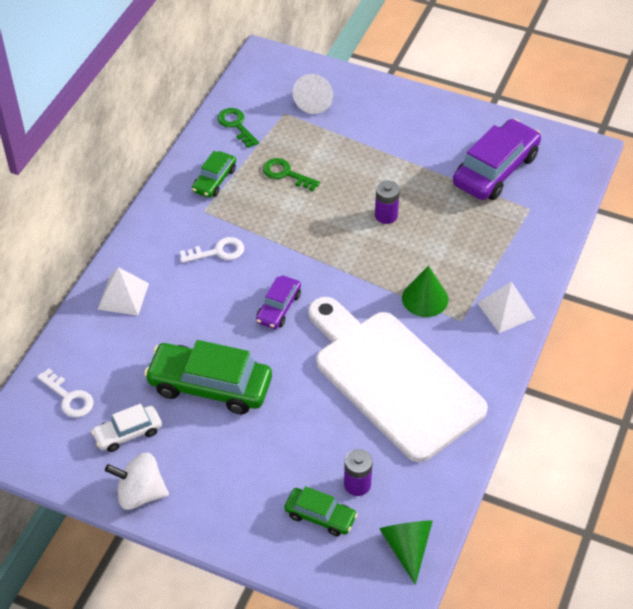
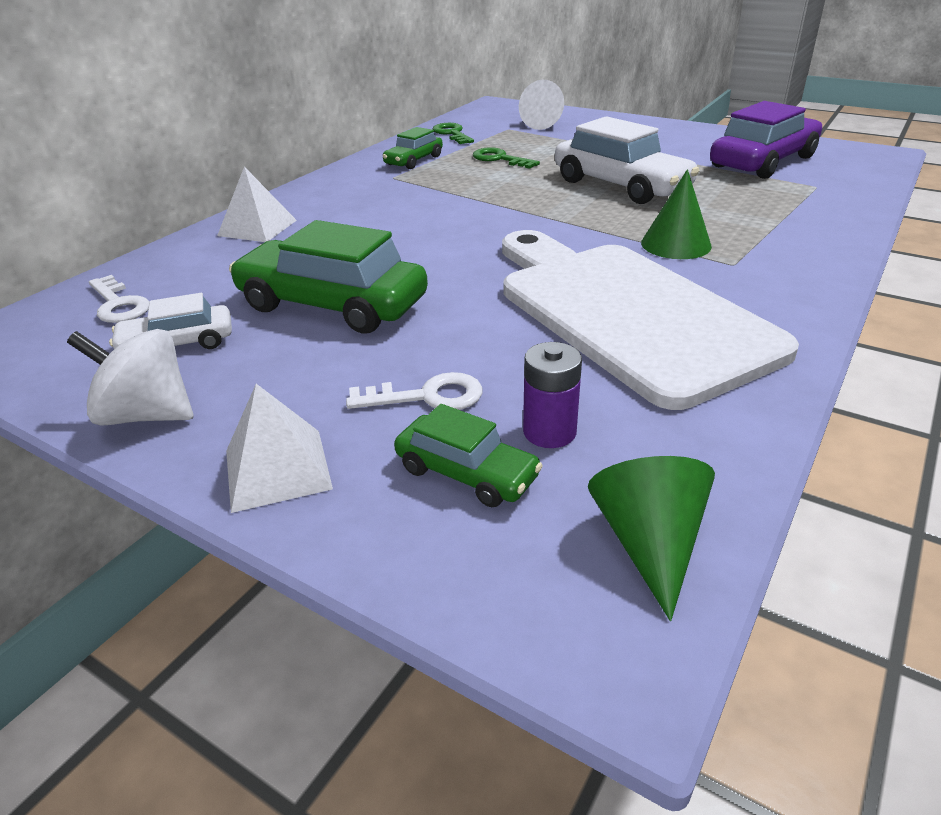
camera: 10 degrees right, 15 degrees down
white key [180,237,244,263] -> white key moved to [346,372,482,410]
purple car [256,276,301,329] -> none
purple battery [375,180,400,224] -> white car [555,116,700,204]
white pyramid [477,281,535,333] -> white pyramid moved to [226,384,333,513]

